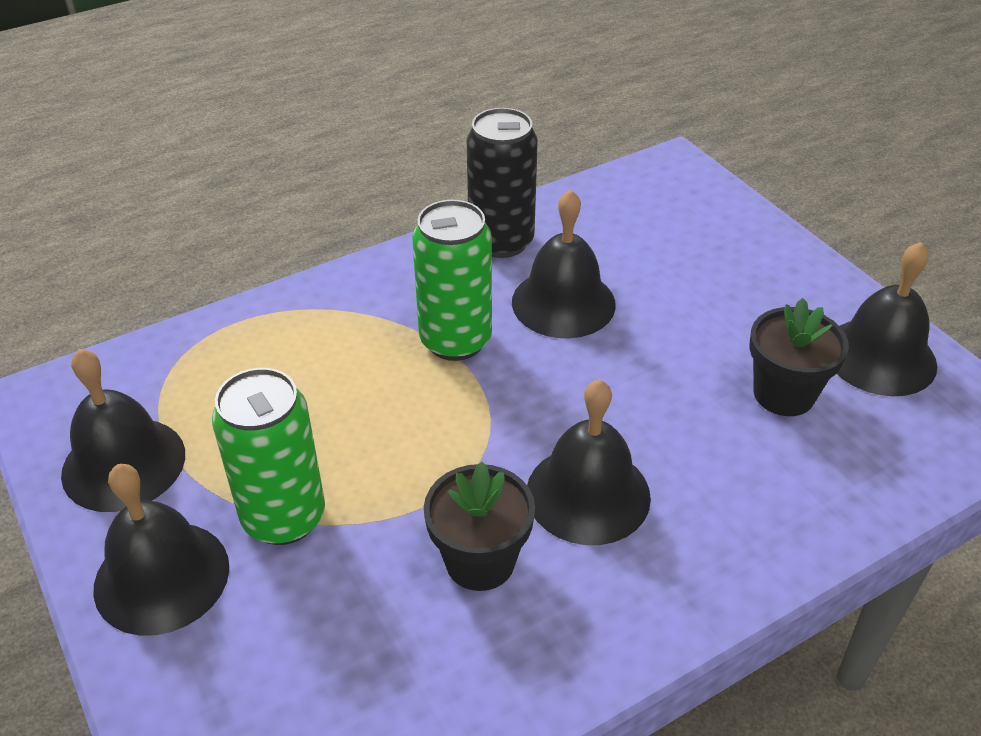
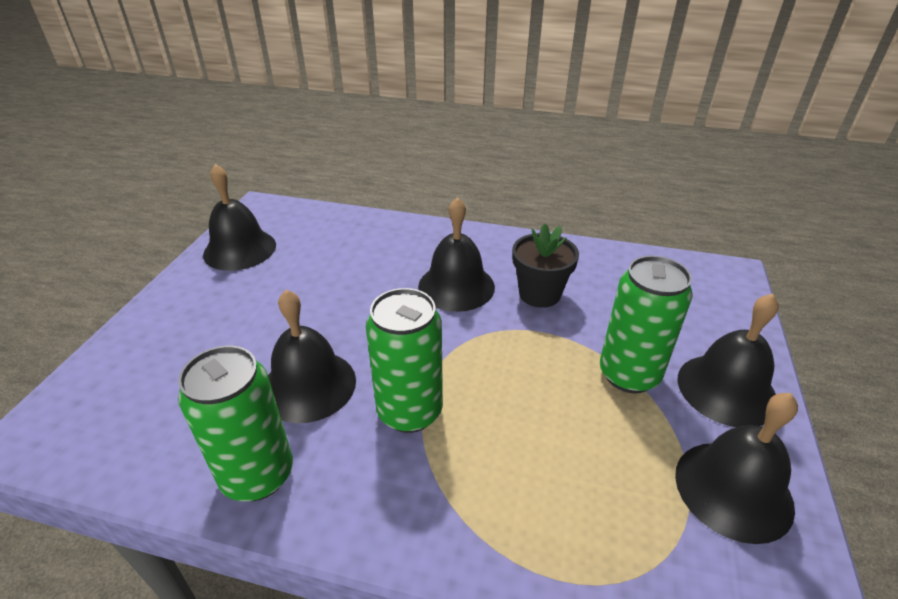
camera: 135 degrees left, 5 degrees down
black can [467,108,538,258] -> green can [178,346,293,501]
black flower pot [749,298,849,416] -> none

